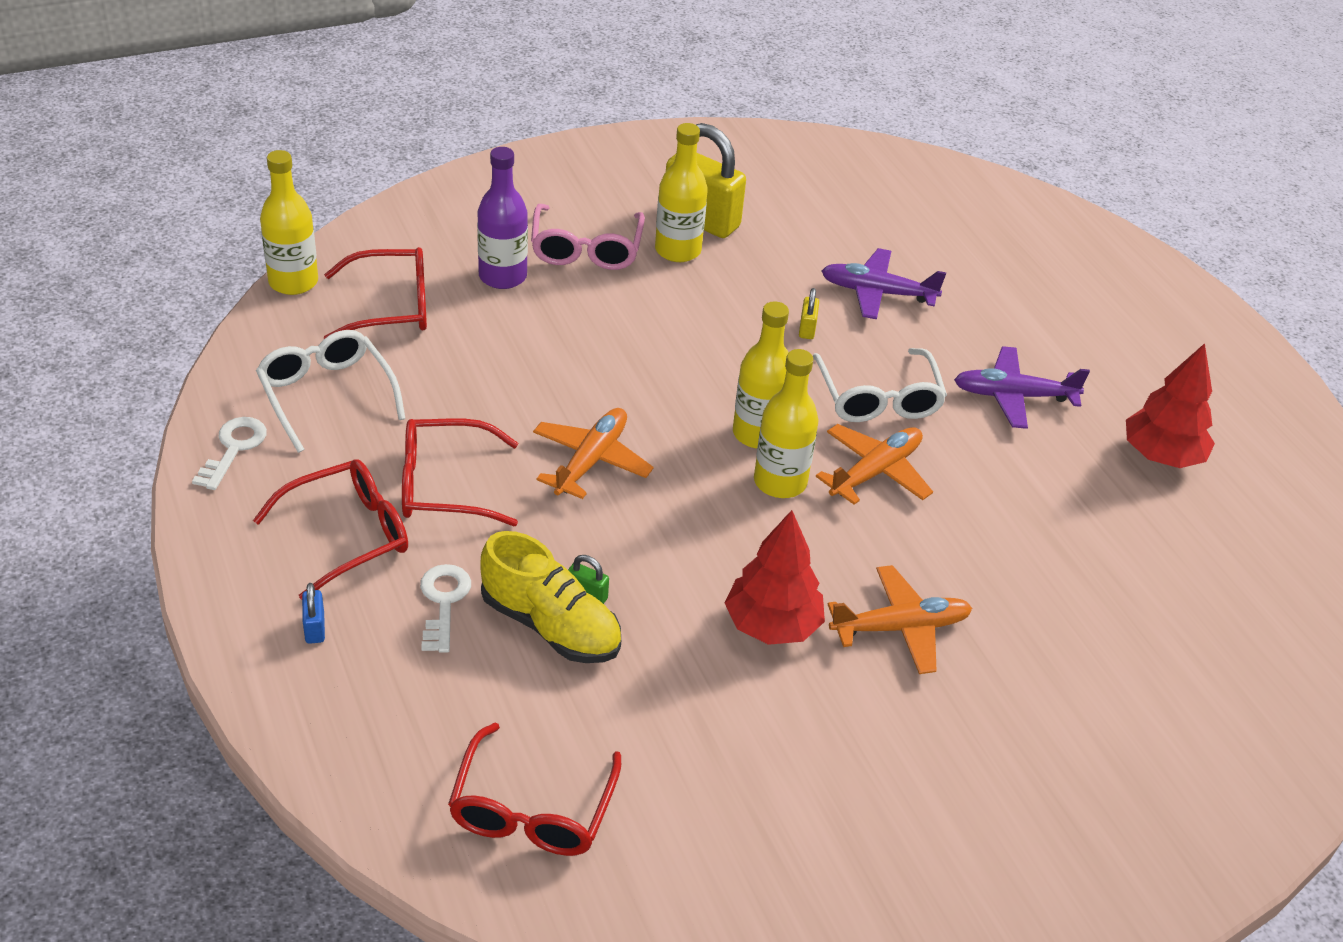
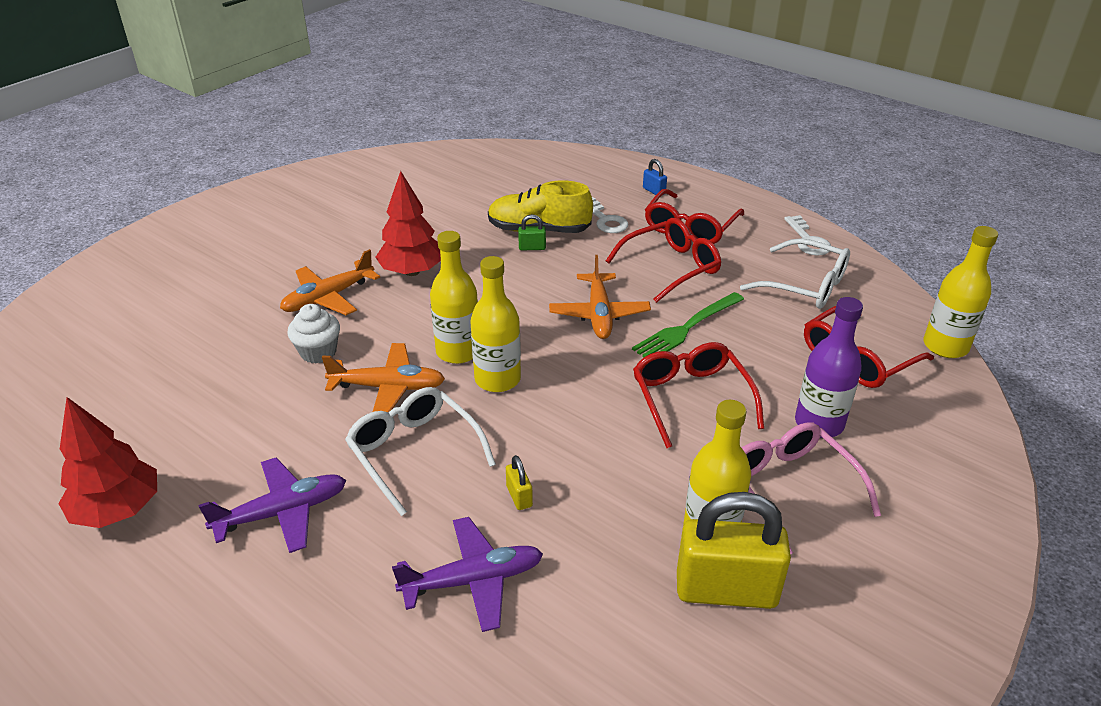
camera: 155 degrees right, 5 degrees down
red glasses [448,723,621,856] -> red glasses moved to [633,342,764,448]
orange plane [816,424,933,505] -> orange plane turned 105 degrees counterclockwise [322,343,445,412]
none -> white cupcake [287,304,340,363]
none -> green fork [632,292,744,357]

